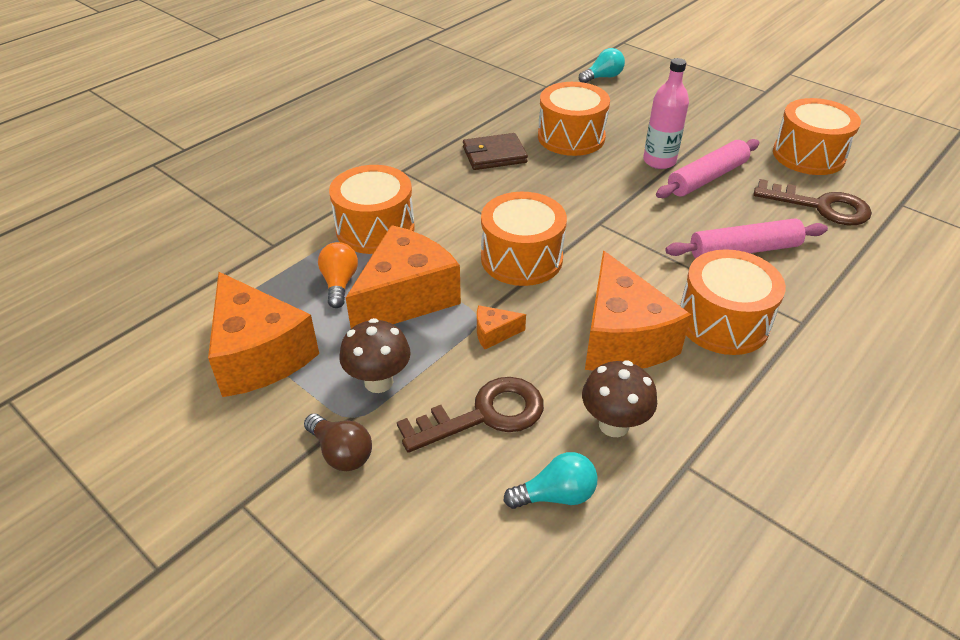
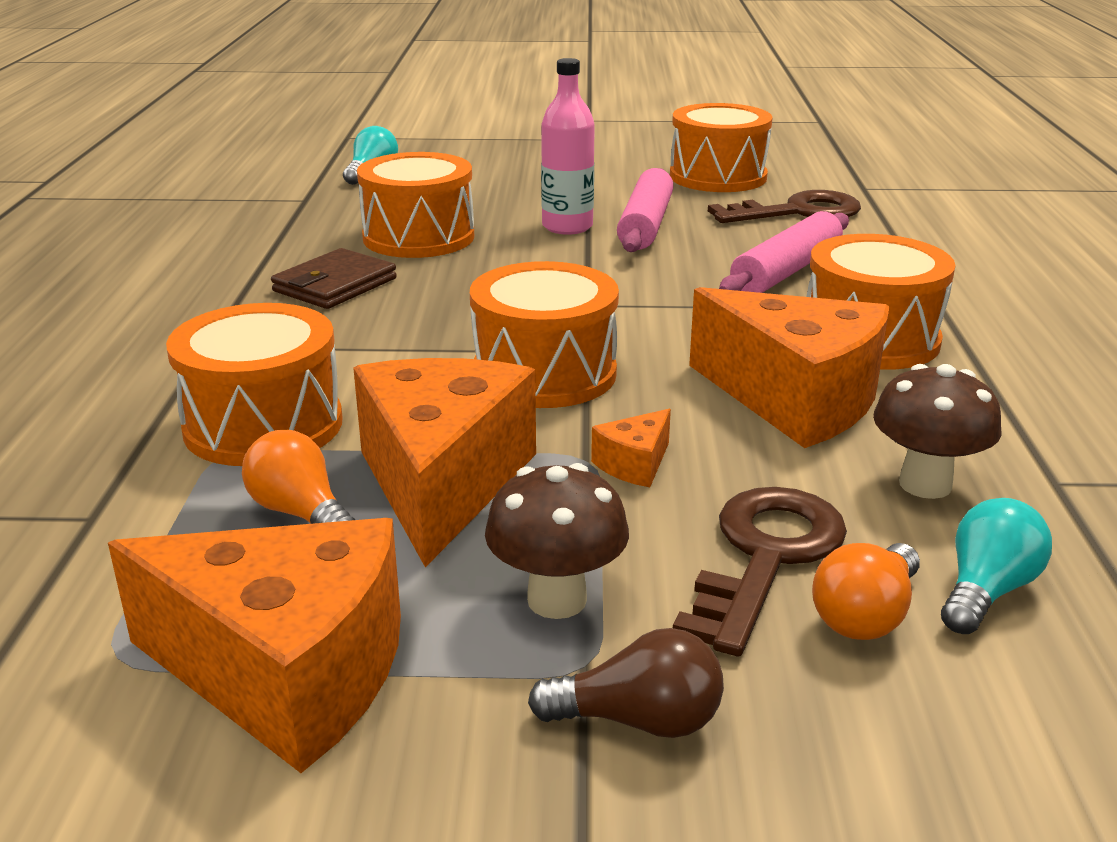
camera: 40 degrees left, 15 degrees down
none -> orange light bulb [812,543,920,640]

